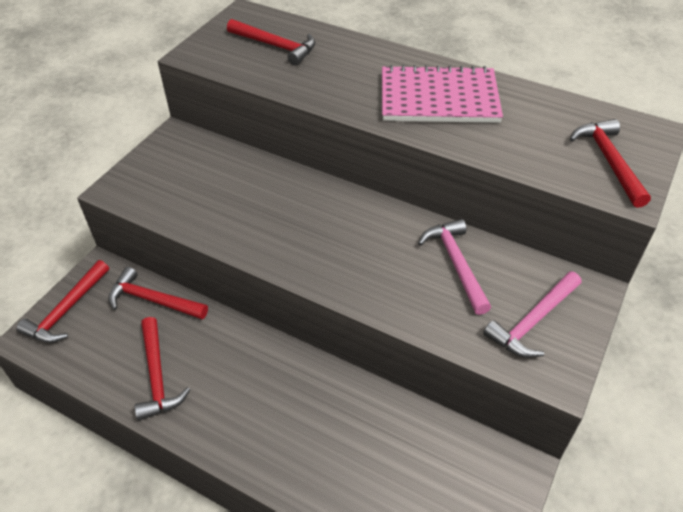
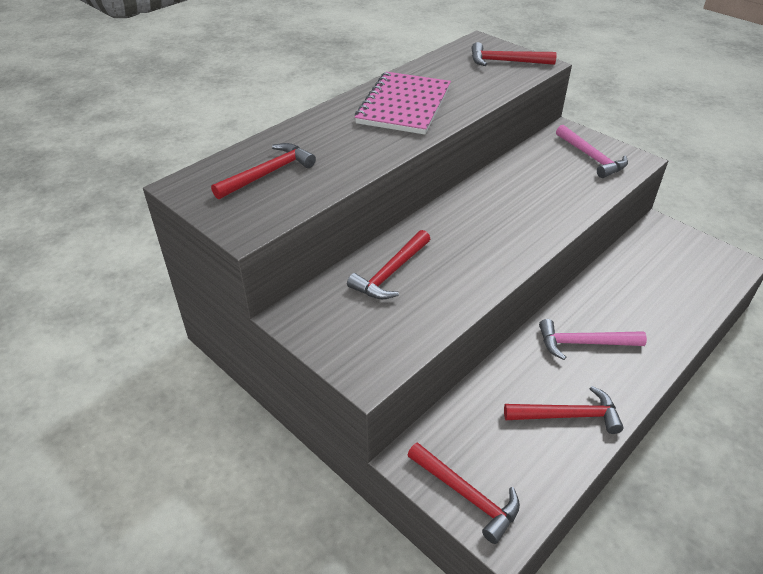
camera: 75 degrees left, 5 degrees down
red hammer [108,267,208,319] -> red hammer moved to [347,230,430,299]
pink hammer [418,219,491,315] -> pink hammer moved to [539,319,647,360]

